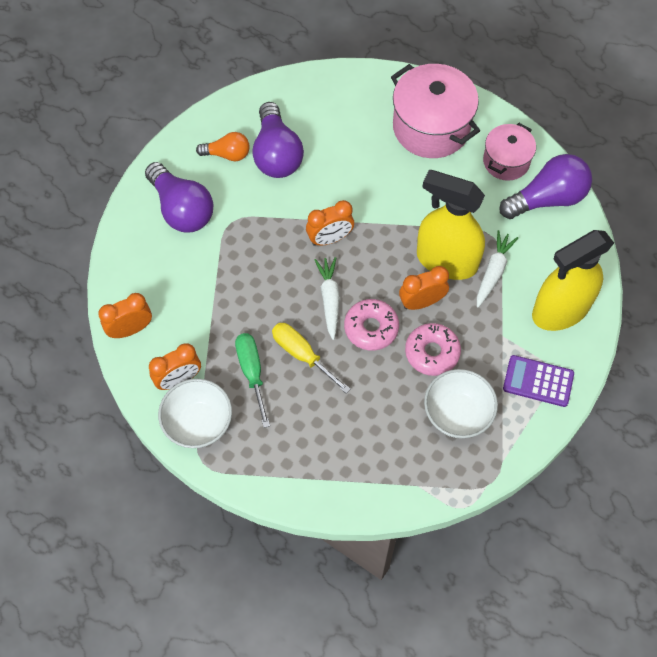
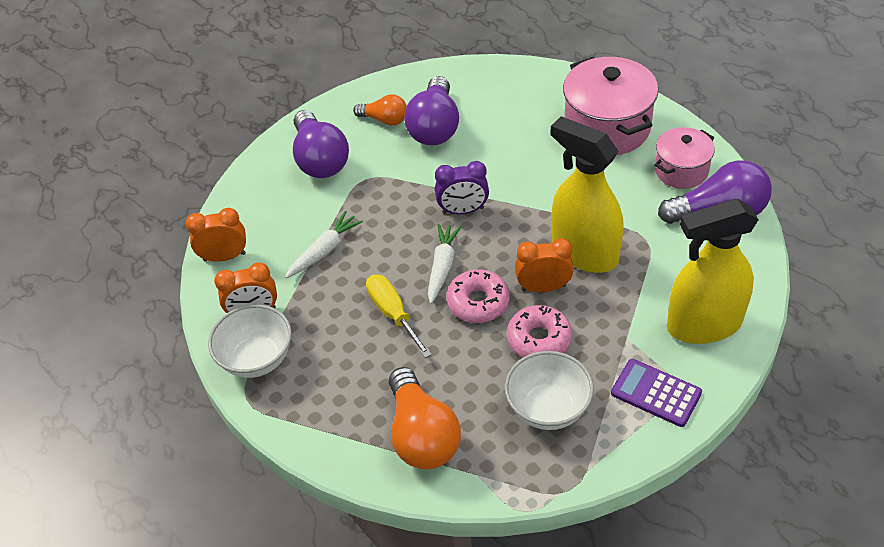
camera: 20 degrees right, 15 degrees down
green screwdriver [235,333,270,428] -> none
orange clock [306,200,354,246] -> purple clock [435,161,489,214]
white carrot [477,230,518,308] -> white carrot moved to [285,211,363,278]
none -> orange light bulb [389,367,461,469]

